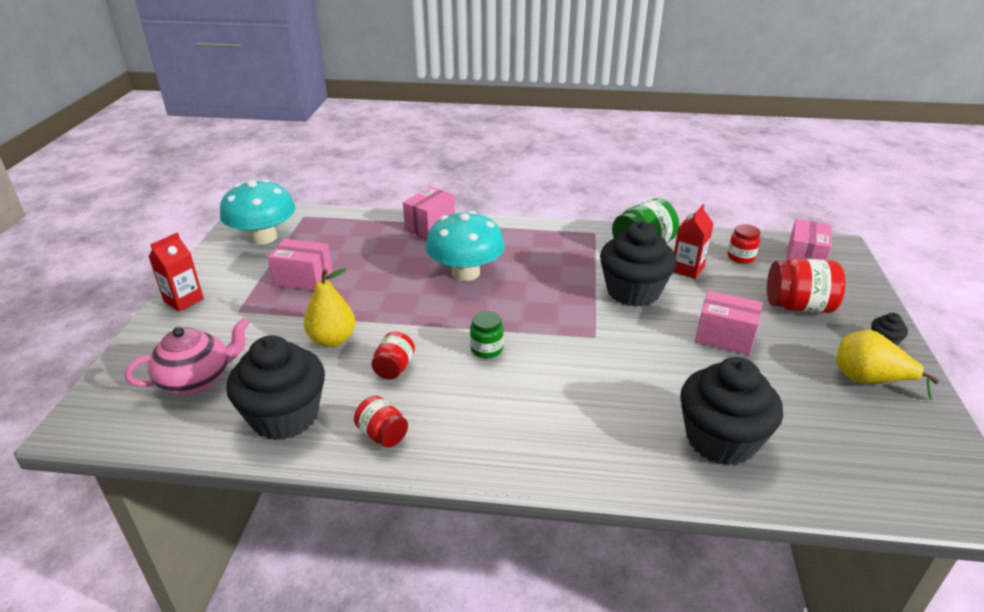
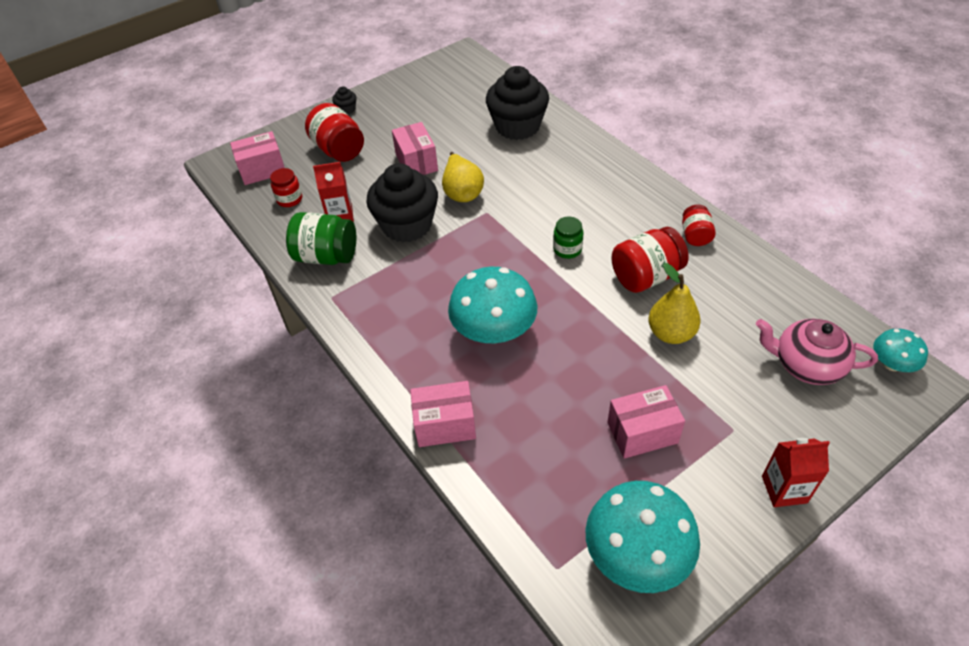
camera: 130 degrees left, 15 degrees up
black cupcake [226,335,325,440] -> none
pink box [268,239,332,291] -> pink box turned 75 degrees counterclockwise [607,385,685,459]
red jar [371,331,415,380] -> red jar [611,227,689,293], size x1.70
yellow pear [836,330,940,400] -> yellow pear moved to [442,152,484,202]
none -> turquoise mushroom [873,329,928,372]

